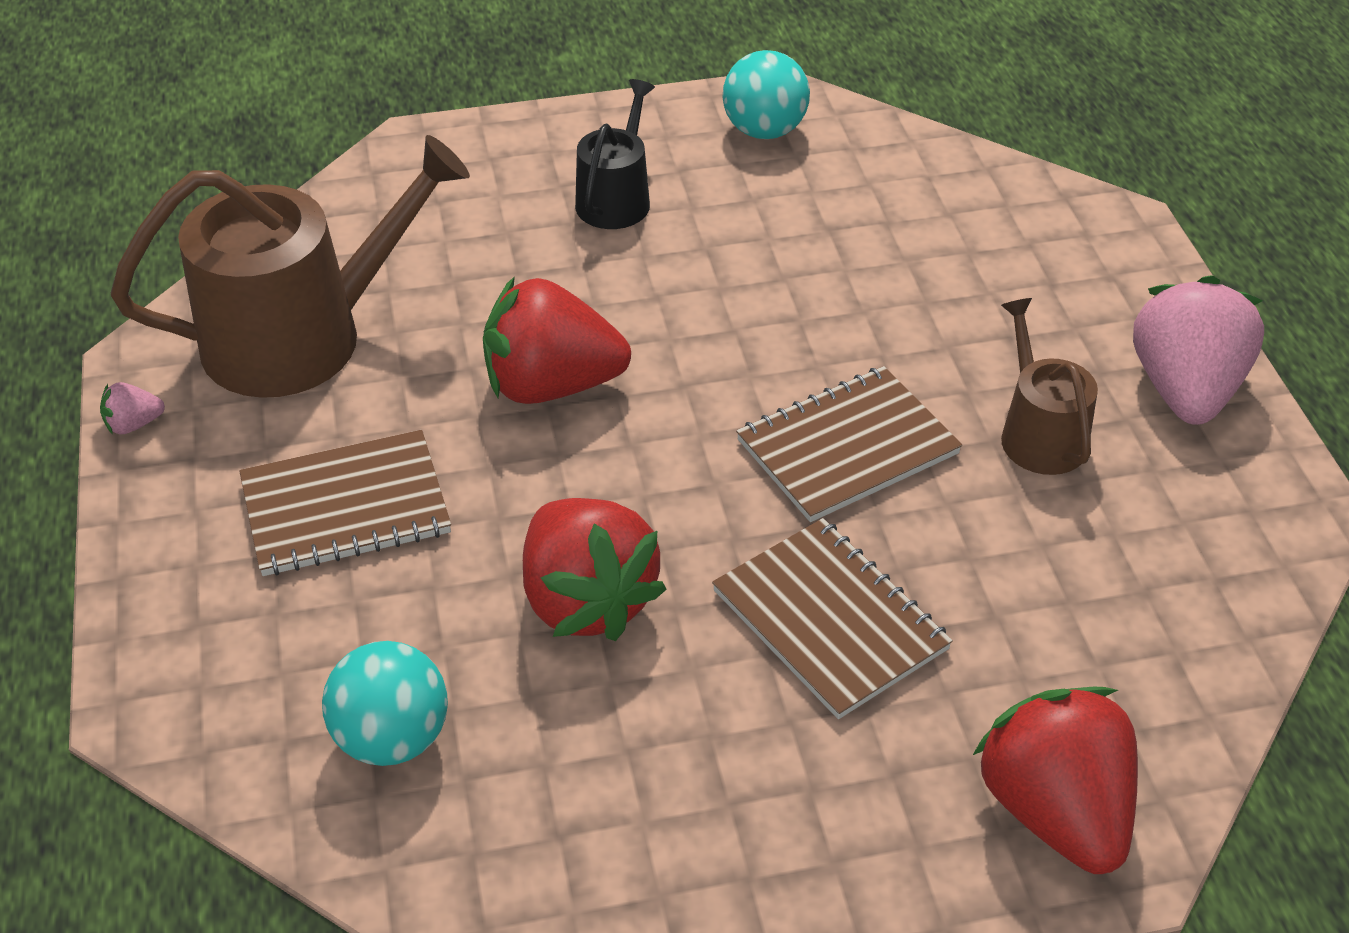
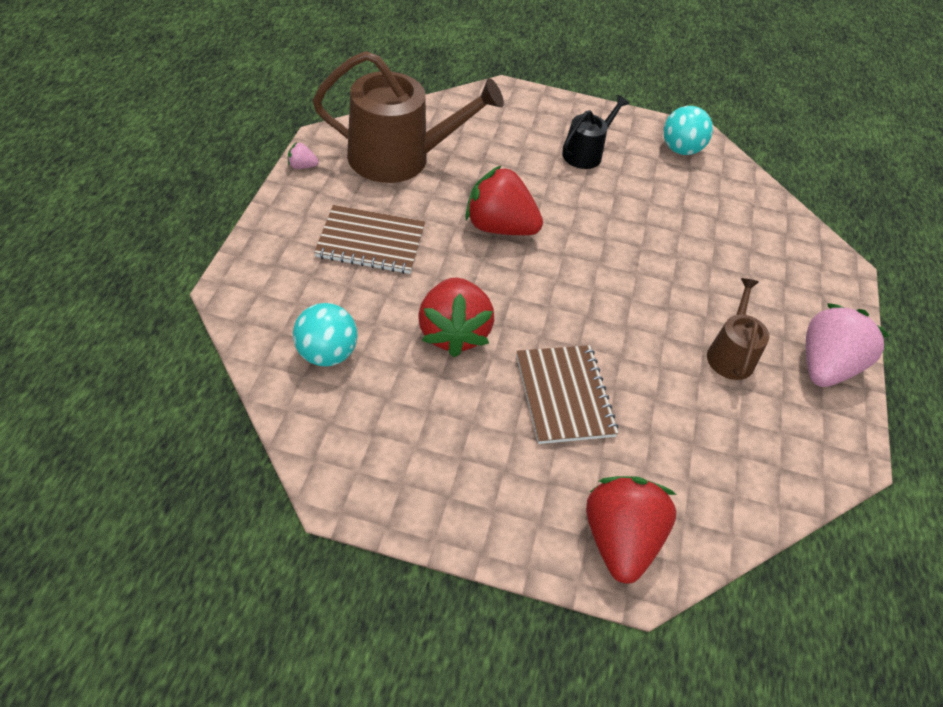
camera: 20 degrees right, 5 degrees up
brown notebook [736,366,962,522] -> none

